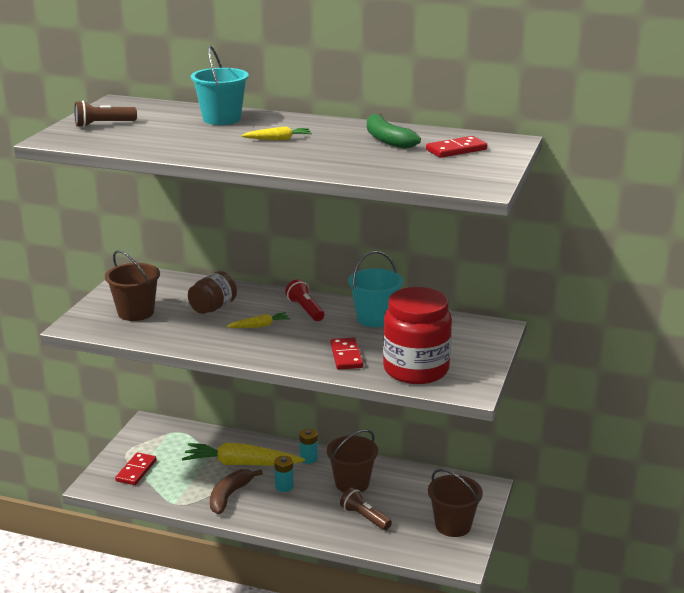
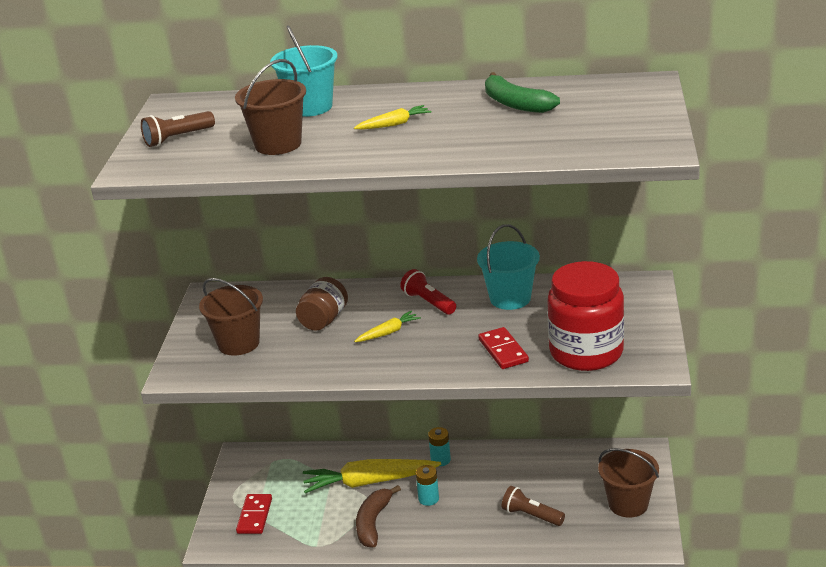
camera: 10 degrees left, 5 degrees up
brown bucket [327,430,378,492] -> brown bucket moved to [235,59,306,155]
red domino [426,136,487,158] -> none

